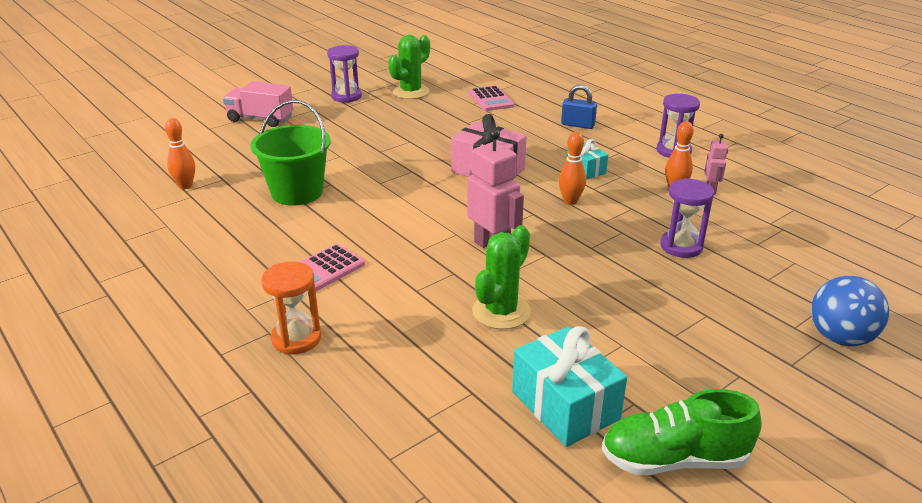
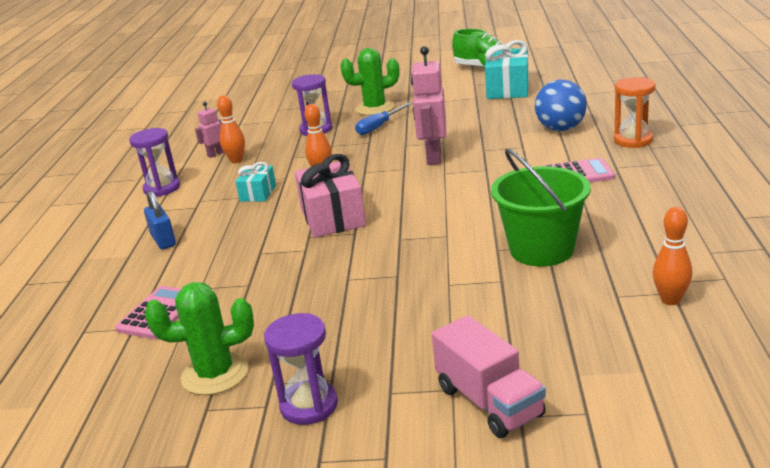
camera: 135 degrees left, 5 degrees down
green cactus [472,225,531,330] -> green cactus moved to [340,48,399,115]
blue ball [811,276,889,346] -> blue ball moved to [535,79,587,131]
none -> blue screwdriver [355,102,413,135]

